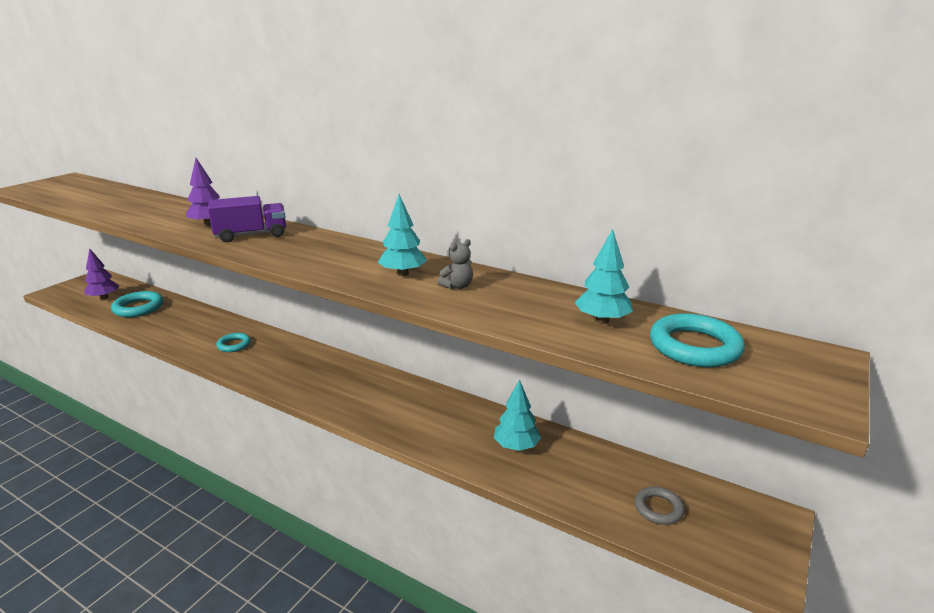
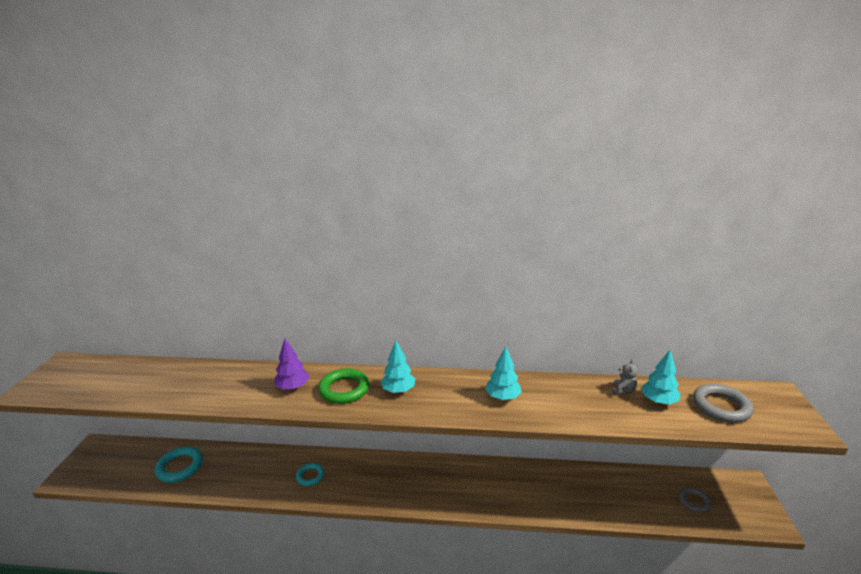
camera: 25 degrees left, 0 degrees up
purple tree [84,248,119,300] -> none
purple truck [208,196,286,242] -> green ring [318,368,369,404]
grey teddy bear [437,239,473,289] -> grey teddy bear moved to [612,359,638,395]
turquoise tree [494,379,541,451] -> turquoise tree moved to [380,341,415,393]
turquoise ring [650,313,745,367] -> grey ring [693,384,754,423]

